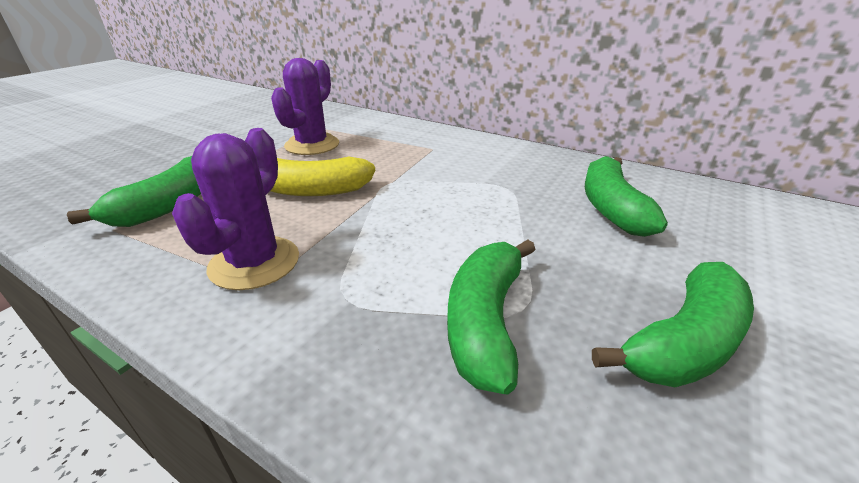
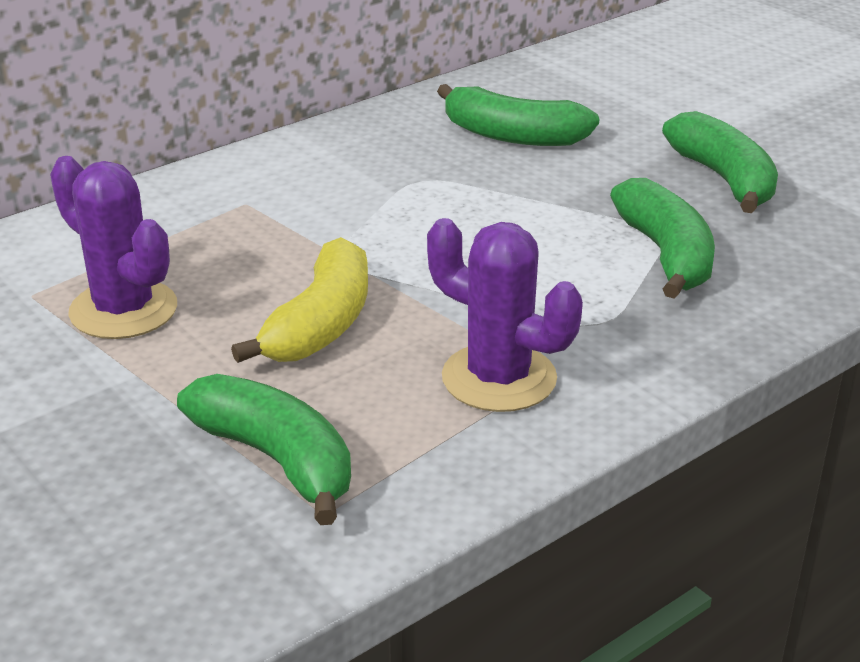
camera: 70 degrees left, 0 degrees up
green banana [447,240,536,394] -> green banana turned 135 degrees counterclockwise [610,178,715,298]

